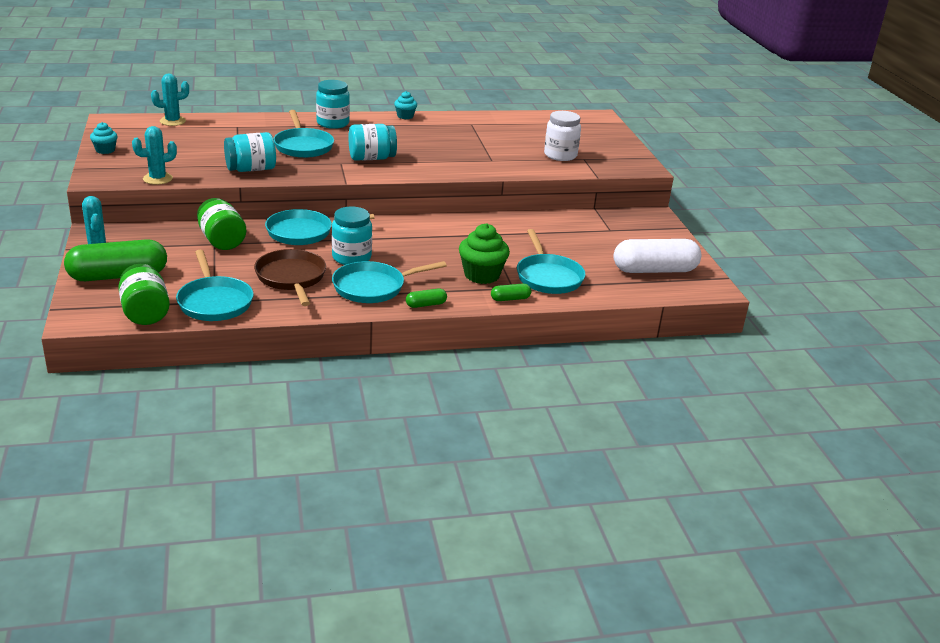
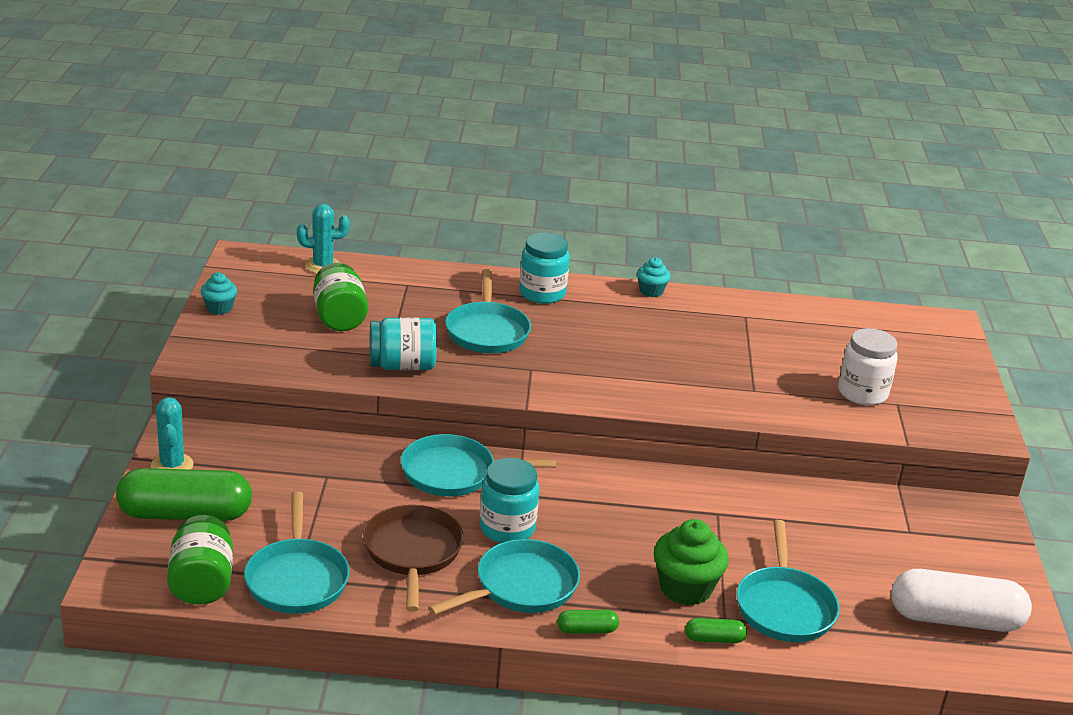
camera: 15 degrees right, 0 degrees up
turquoise cactus [132,126,177,185] -> none
green jar [197,198,246,250] -> green jar moved to [313,263,368,331]
turquoise pan [332,261,447,303] -> turquoise pan turned 150 degrees clockwise [428,539,580,615]
turquoise jar [348,124,397,161] -> none

